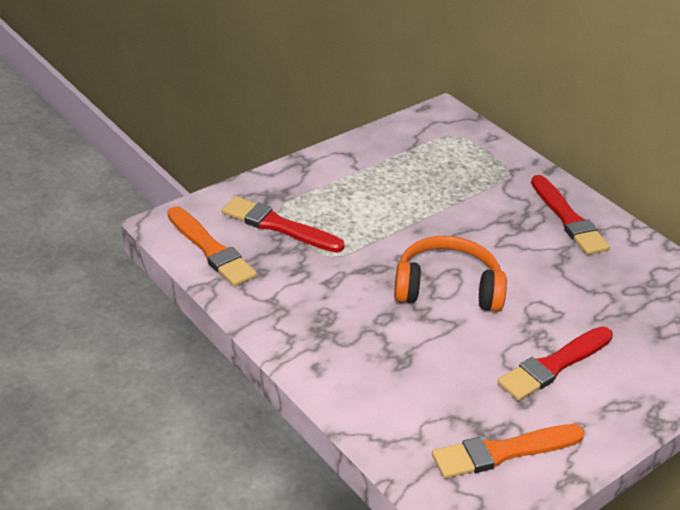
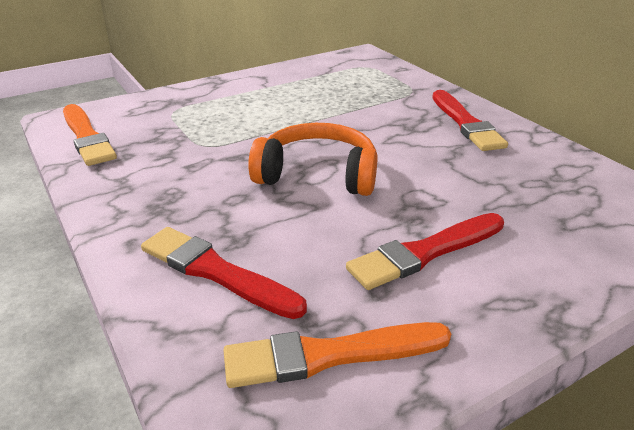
camera: 10 degrees right, 5 degrees down
red brush [222,196,345,253] -> red brush moved to [141,227,307,319]

